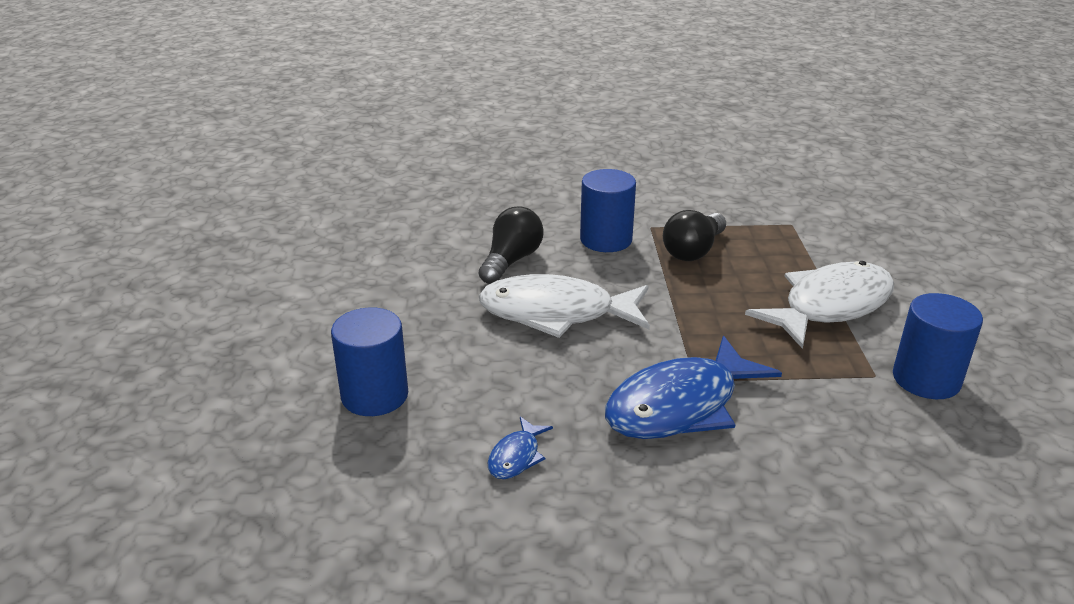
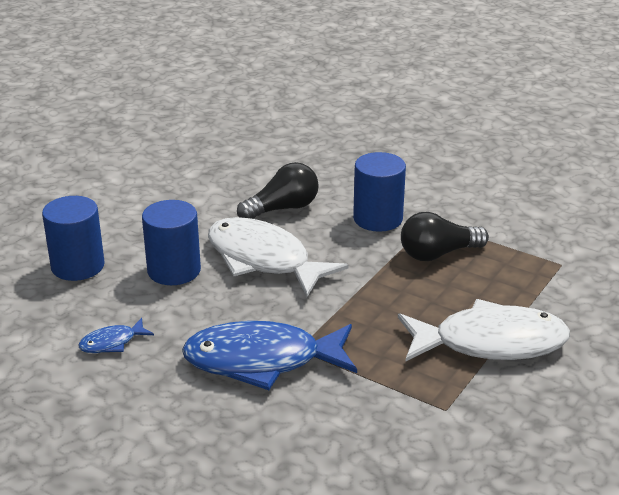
camera: 35 degrees right, 0 degrees up
blue cylinder [893,293,983,399] -> blue cylinder moved to [142,200,201,285]

